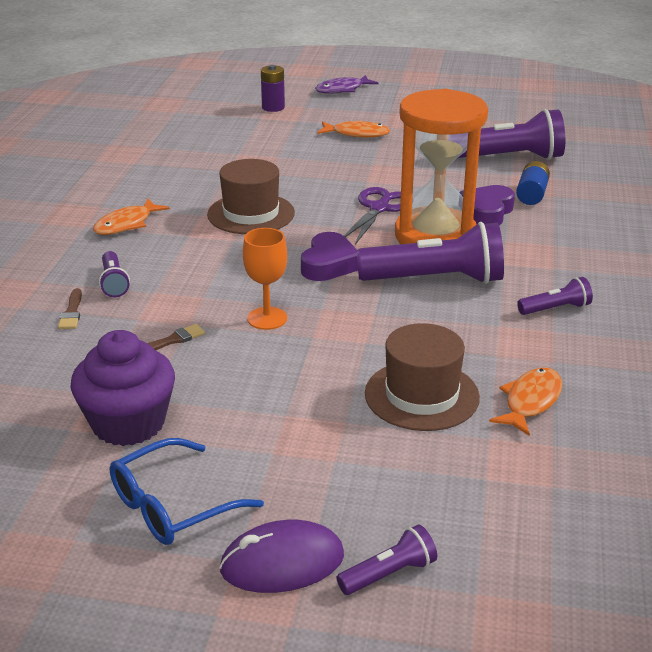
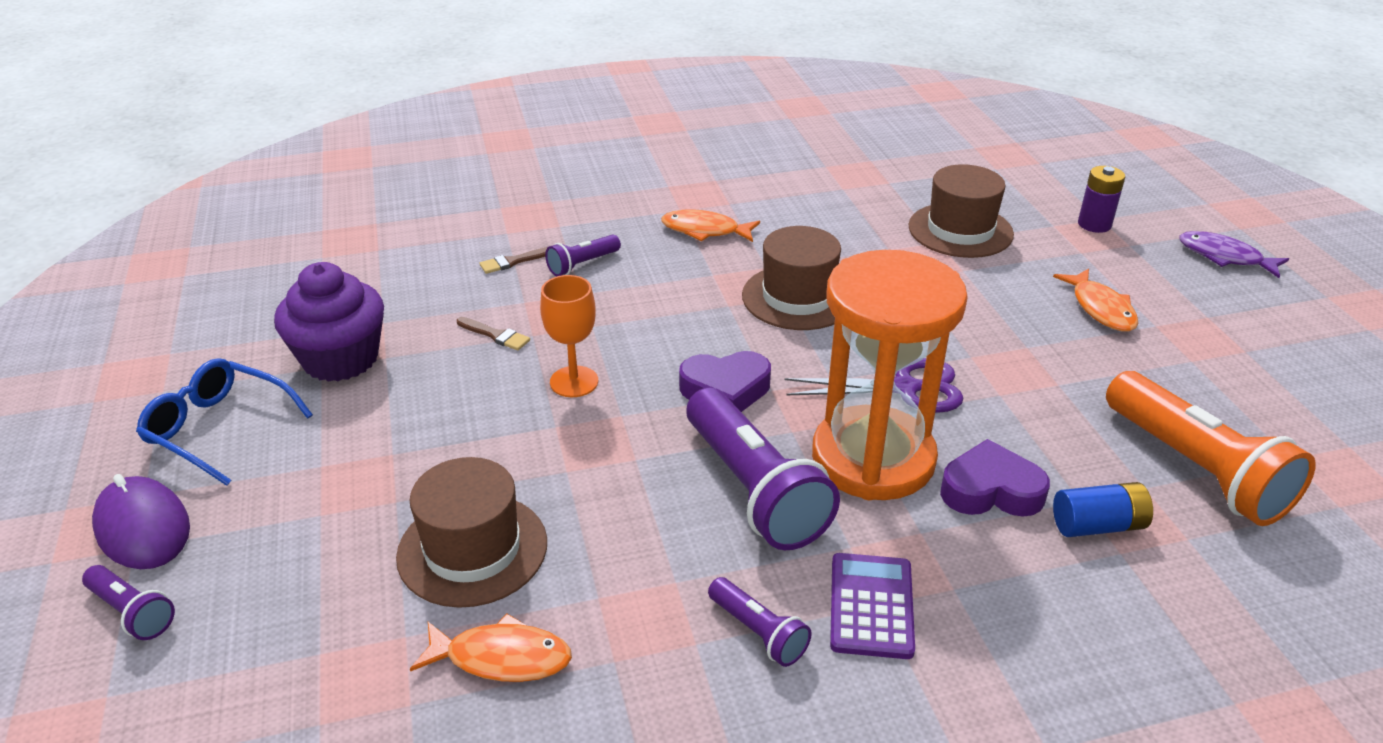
camera: 65 degrees right, 5 degrees up
purple flashlight [458,109,565,160] -> orange flashlight [1106,371,1316,526]
none -> purple calculator [830,553,915,659]
none -> brown hat [909,164,1014,258]

